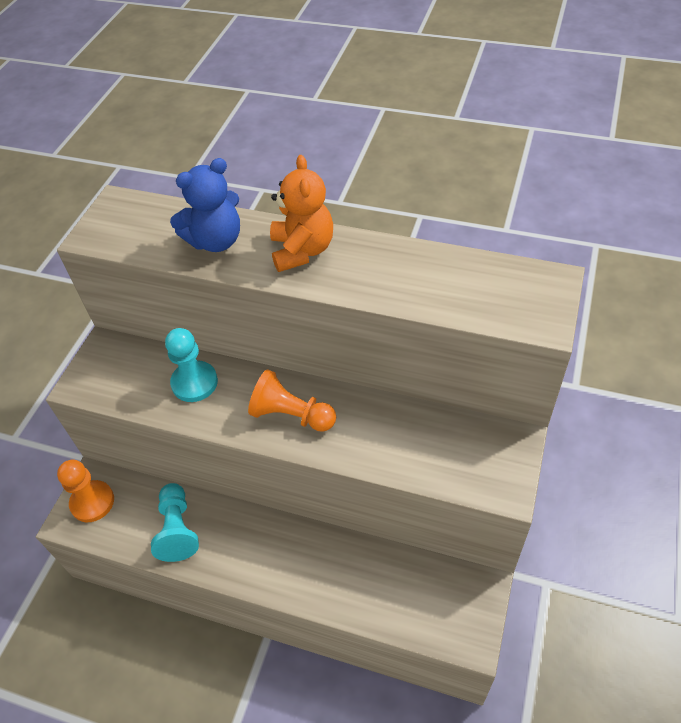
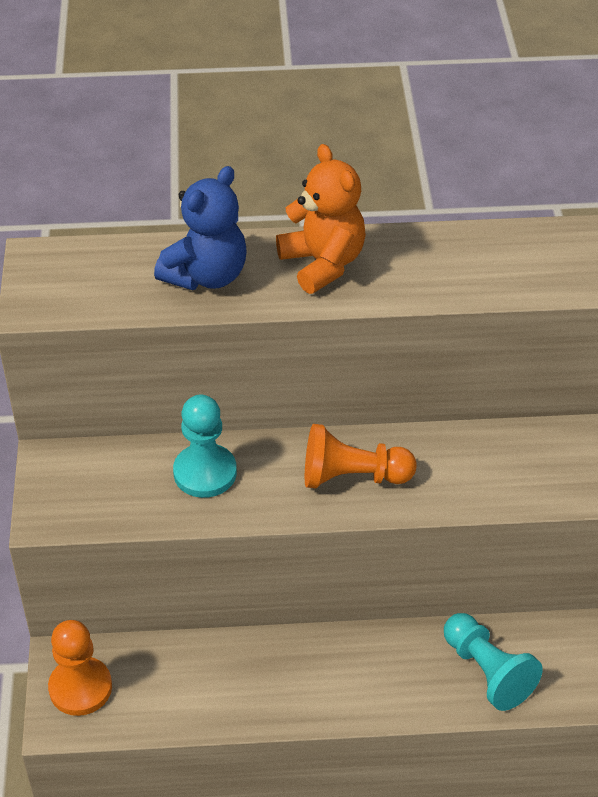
camera: 25 degrees left, 5 degrees down
turquoise pawn [151,483,199,562] -> turquoise pawn moved to [444,613,543,711]

